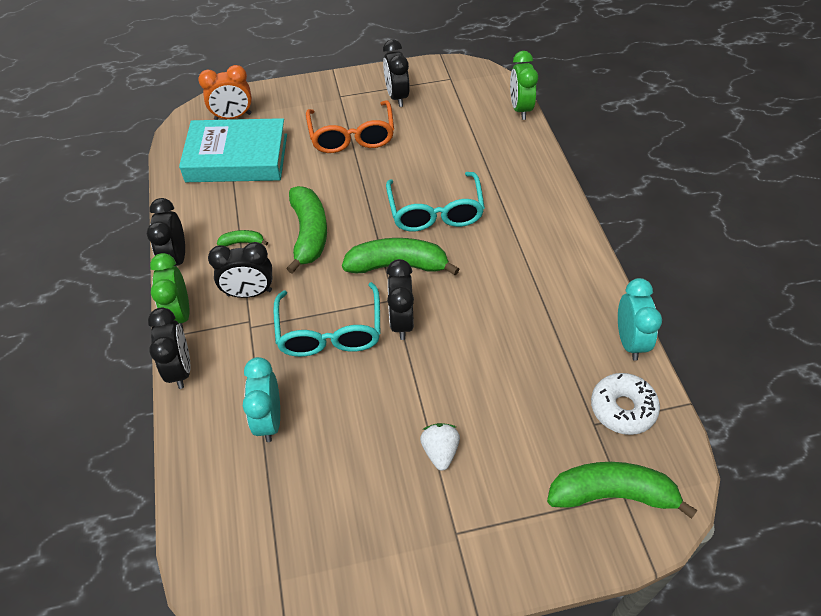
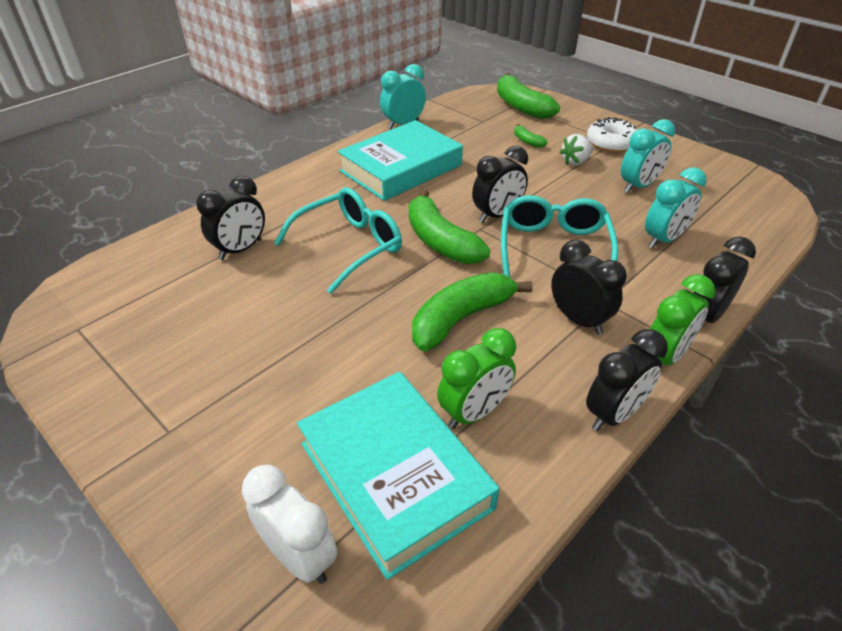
camera: 125 degrees left, 10 degrees down
orange clock [198,65,252,120] -> white clock [242,465,338,584]
green banana [217,230,268,246] -> green banana moved to [514,124,548,148]
turquoise glasses [273,282,380,357] -> turquoise glasses turned 45 degrees counterclockwise [501,195,618,278]
orange glasses [306,100,394,153] -> none
black clock [383,39,410,107] -> black clock moved to [196,176,265,260]
green clock [510,51,538,120] -> green clock moved to [437,328,516,429]
white donut [591,373,660,435] -> white donut moved to [587,117,637,153]
none -> turquoise book [337,120,463,201]
none -> turquoise clock [621,119,675,193]

